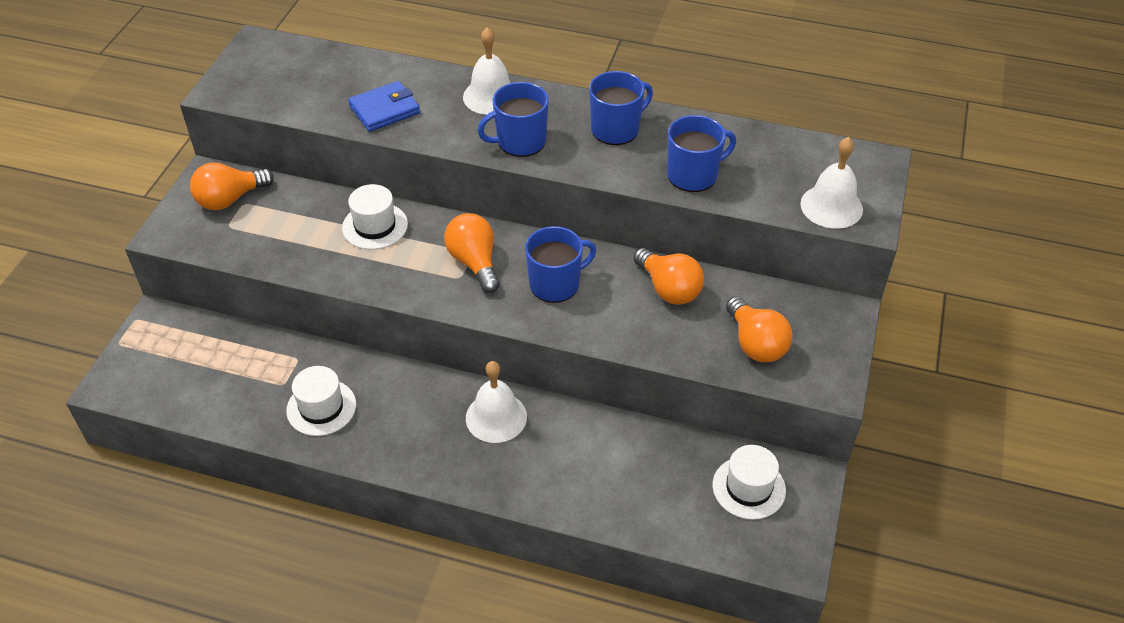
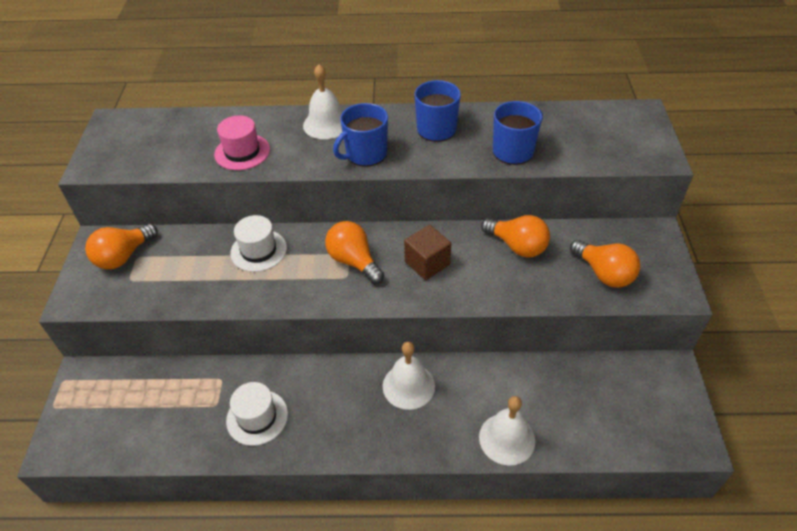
camera: 15 degrees left, 0 degrees up
blue wallet [348,81,420,132] -> pink hat [214,115,270,170]
blue mug [525,226,596,303] -> brown cube [404,225,451,280]
white hat [713,445,786,520] -> none
white bell [800,137,863,229] -> white bell moved to [479,396,535,465]

